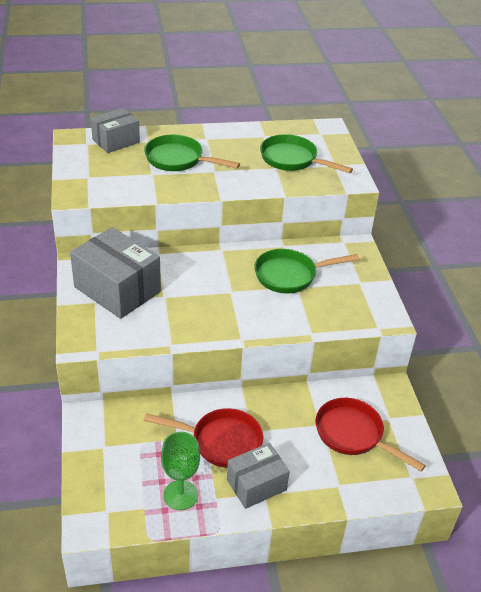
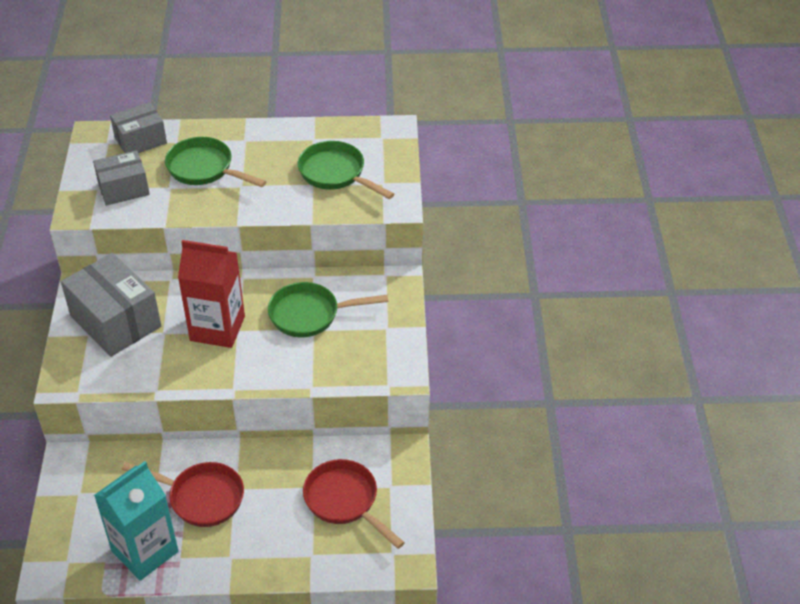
camera: 10 degrees right, 5 degrees up
green goblet [161,432,200,510] -> turquoise carton [94,461,178,581]
grey box [227,443,290,509] -> grey box moved to [93,150,150,206]
none -> red carton [178,240,245,348]

